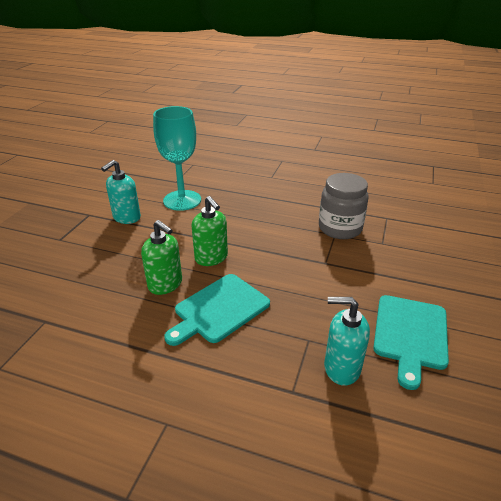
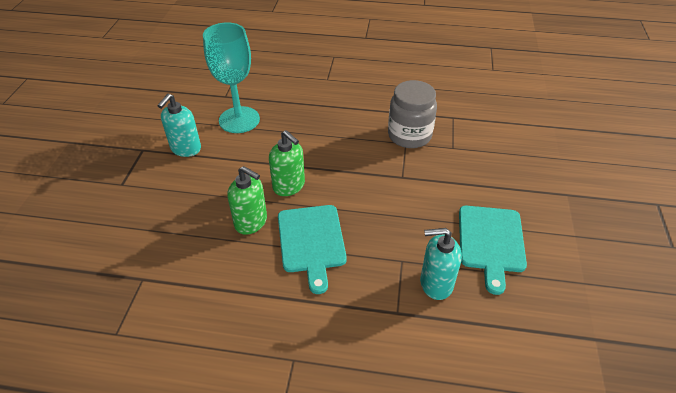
camera: 10 degrees left, 10 degrees up
turquoise cutting board [164,274,270,346] -> turquoise cutting board turned 45 degrees counterclockwise [278,205,347,294]

